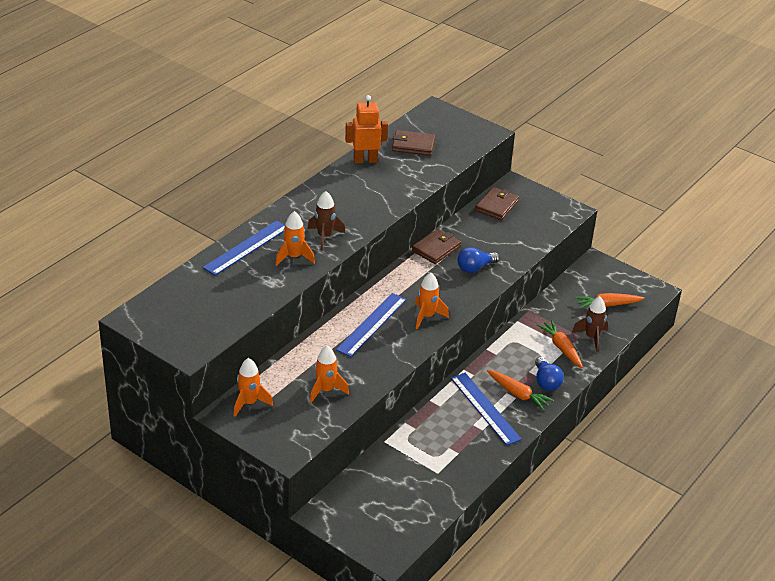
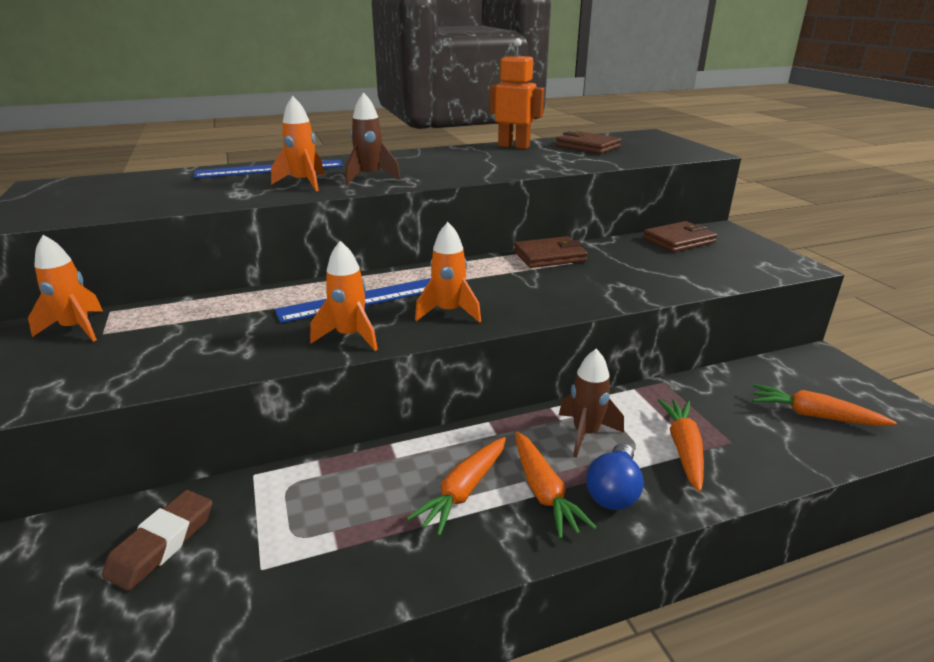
camera: 35 degrees right, 10 degrees down
orange rocket [310,345,349,403] -> orange rocket moved to [310,241,378,351]
blue ruler [451,373,522,446] -> orange carrot [407,437,506,536]
blue light bulb [457,247,499,273] -> none
brown rocket [572,296,608,352] -> brown rocket moved to [559,349,624,458]
none -> brown eraser [102,490,213,591]

